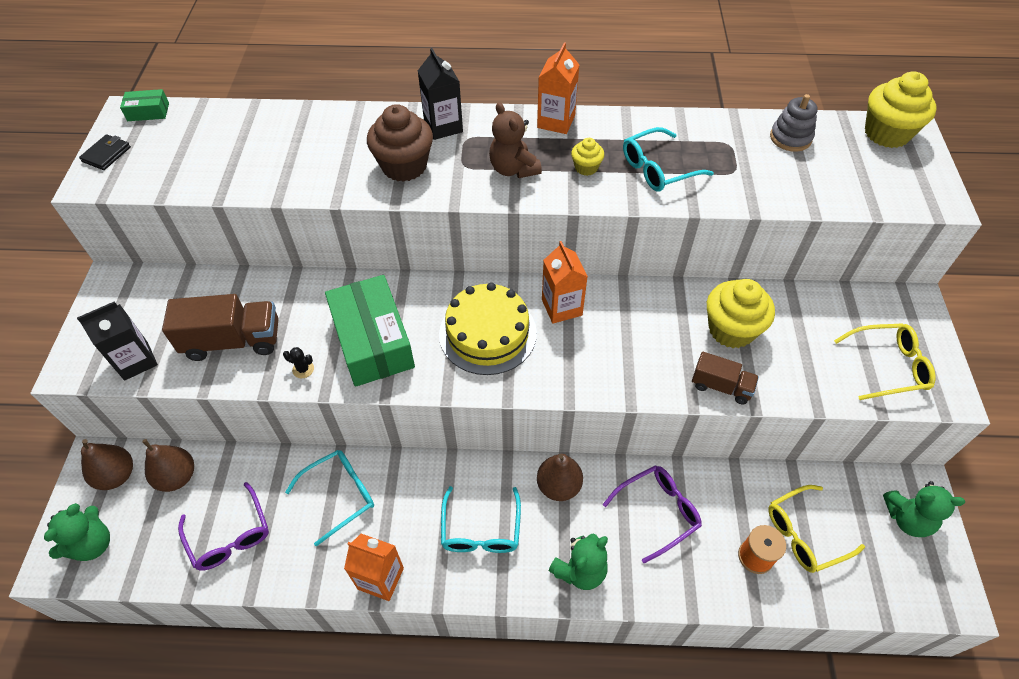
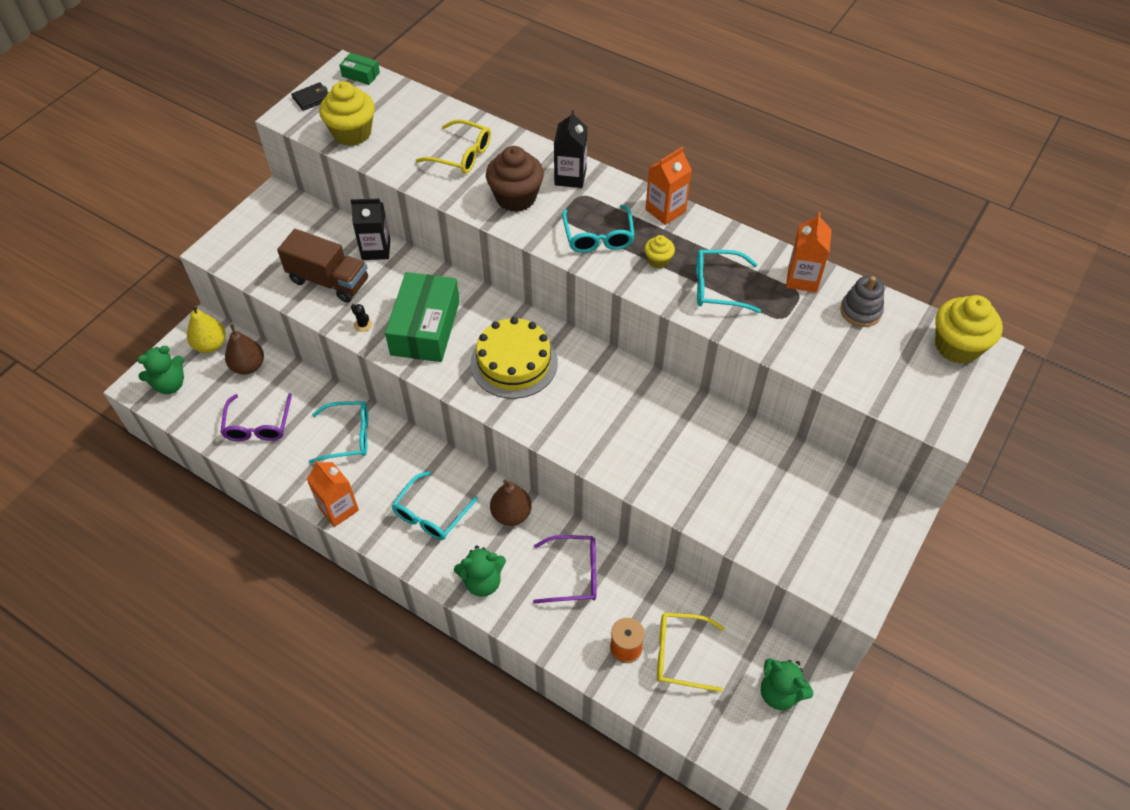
camera: 30 degrees right, 0 degrees up
black carton [77,301,158,381] -> black carton moved to [350,199,390,260]
brown pear [81,439,133,490] -> yellow pear [187,305,226,353]
brown teddy bear [489,102,542,178] -> turquoise glasses [562,205,635,253]
orange carton [542,241,588,323] -> orange carton moved to [786,212,832,293]
brown truck [692,352,759,404] -> none
yellow cupcake [707,279,775,348] -> yellow cupcake moved to [319,81,375,146]
yellow glasses [834,323,936,400] -> yellow glasses moved to [416,119,491,174]

